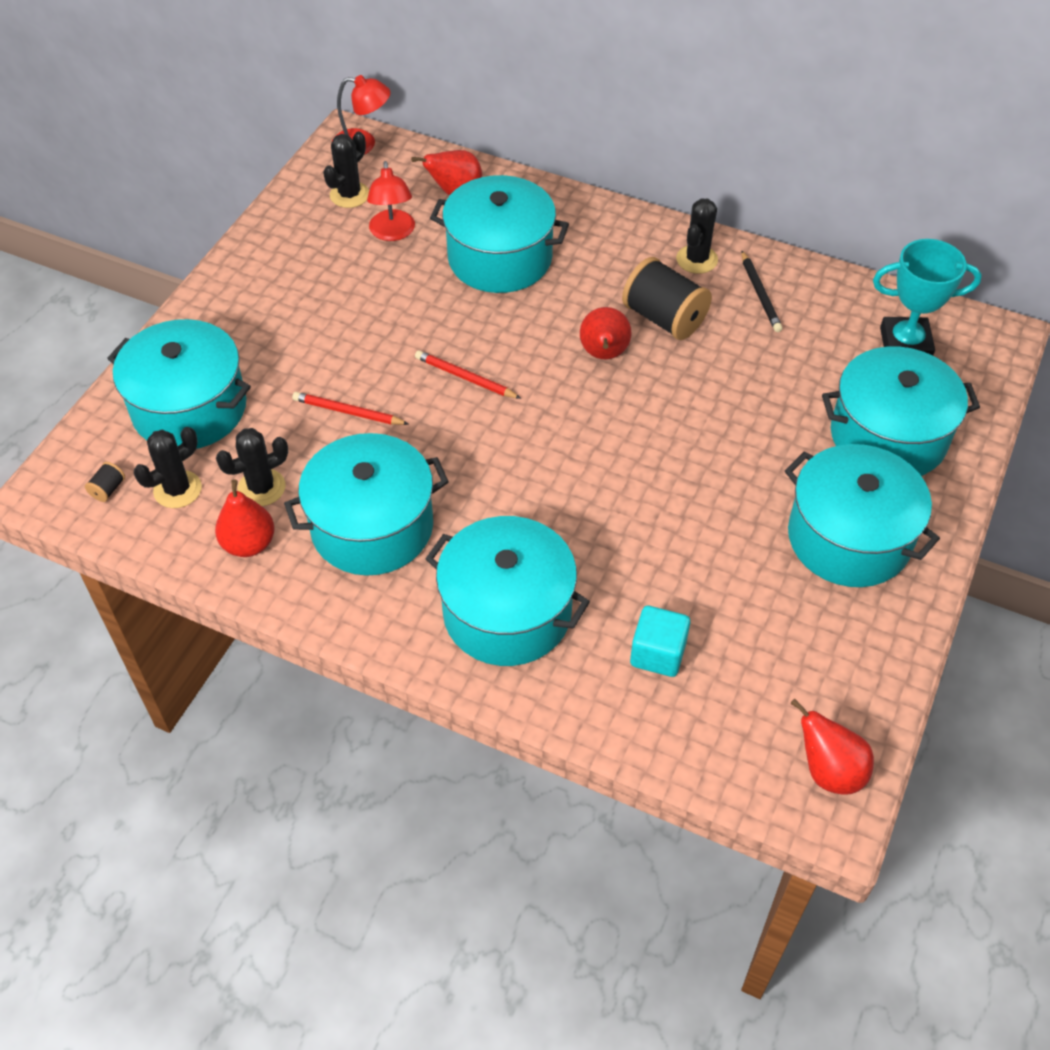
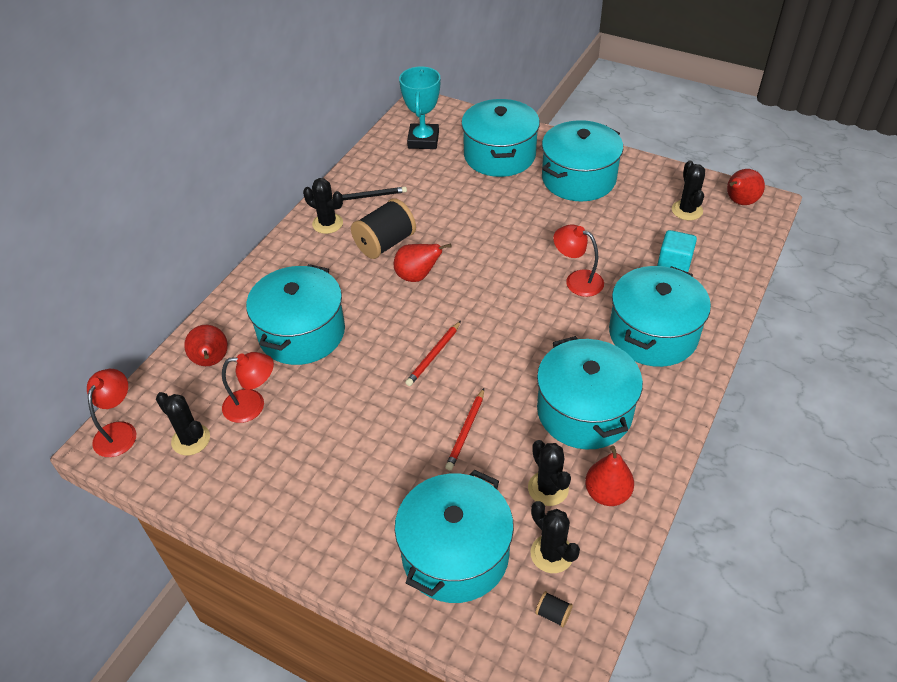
camera: 85 degrees left, 5 degrees down
none -> red lamp [553,225,604,297]
none -> black cactus [672,161,705,220]

